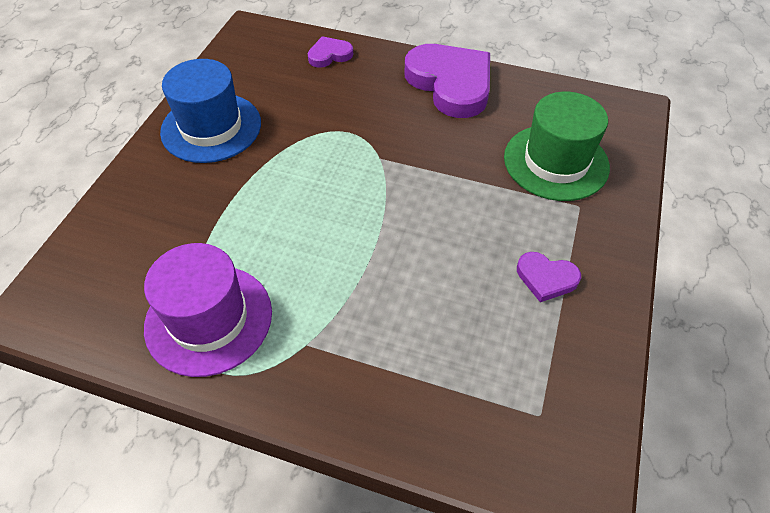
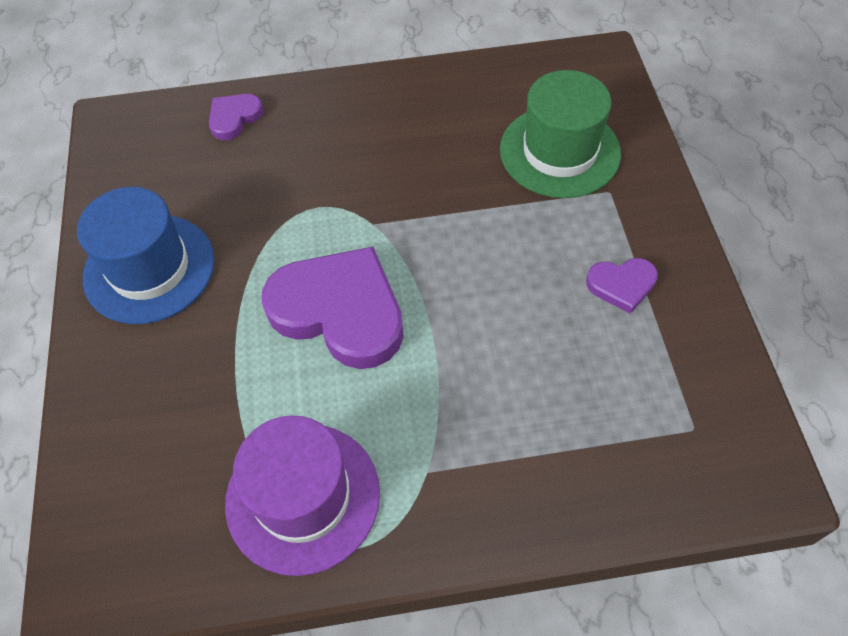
camera: 25 degrees left, 5 degrees up
purple heart [405,44,490,118] -> purple heart moved to [262,247,404,369]

